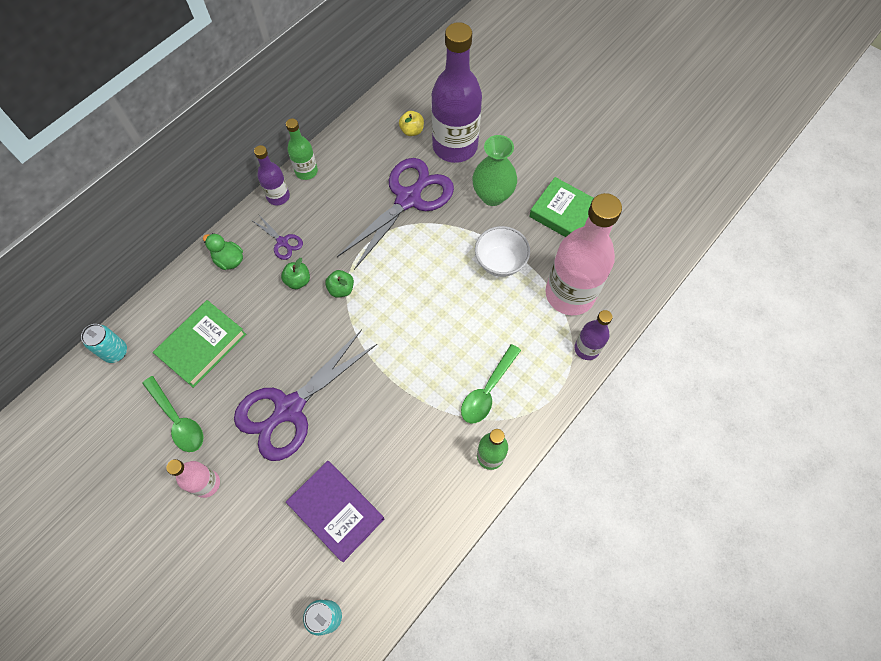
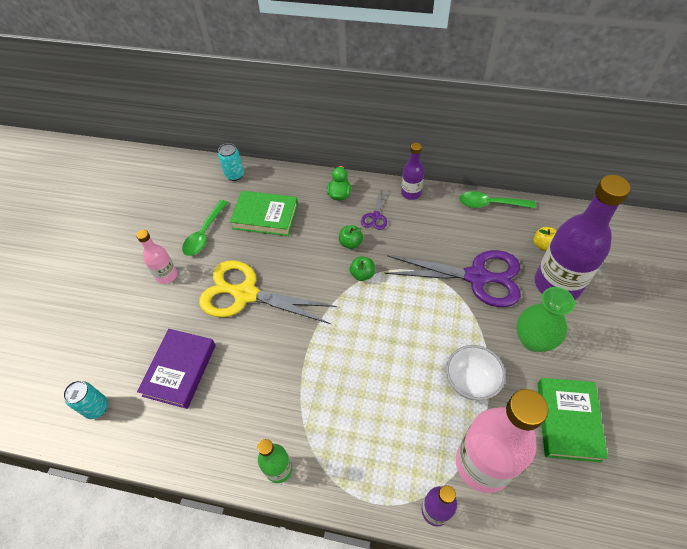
camera: 65 degrees right, 10 degrees down
purple scissors [234,329,377,461] -> yellow scissors [199,260,337,324]
green bottle [286,119,318,180] -> none
green spoon [461,344,521,423] -> green spoon moved to [459,191,536,208]

